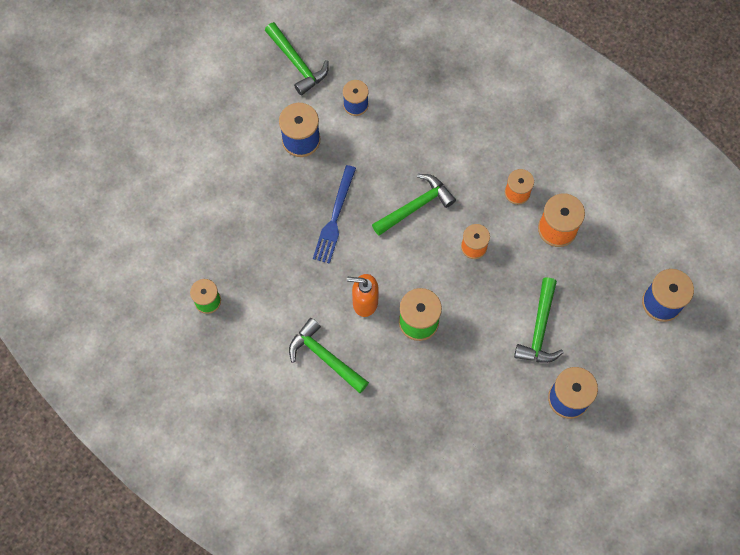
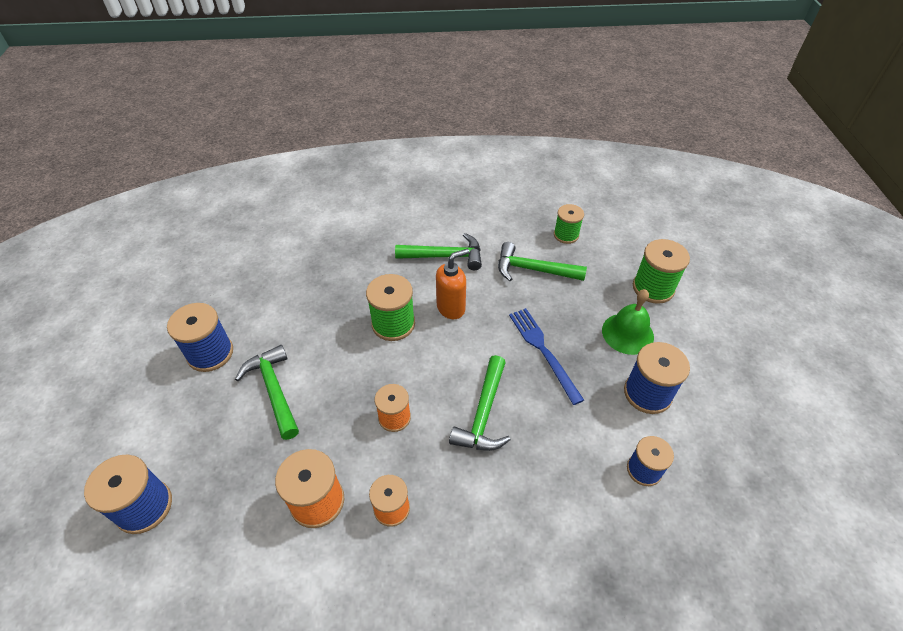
camera: 140 degrees right, 20 degrees down
green hammer [265,22,329,95] -> green hammer moved to [498,242,587,281]
none -> green bell [602,289,654,355]
none -> green spool [633,239,690,304]

